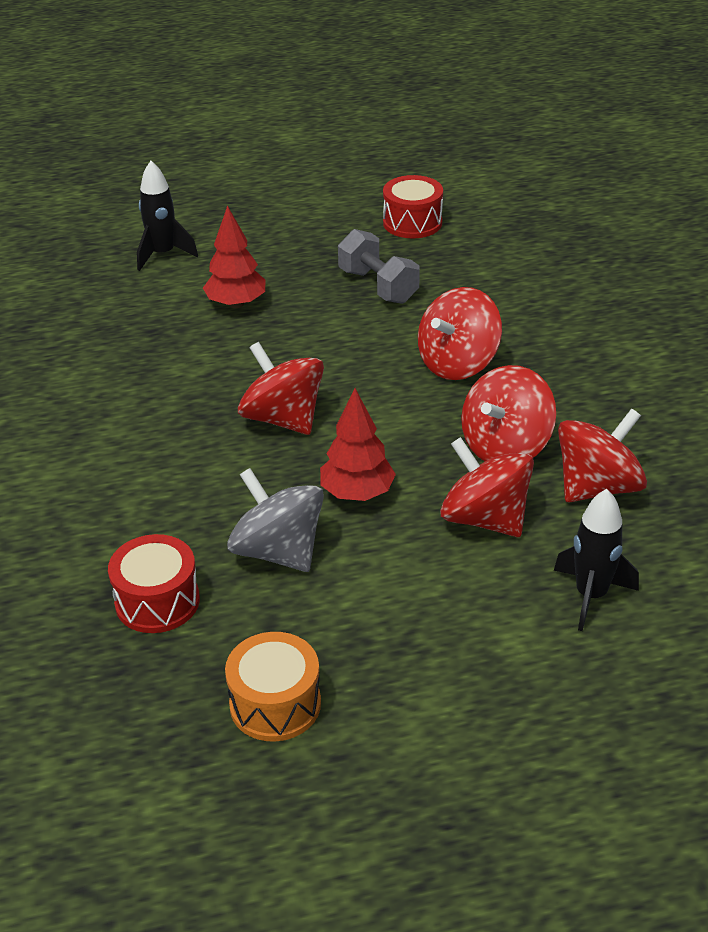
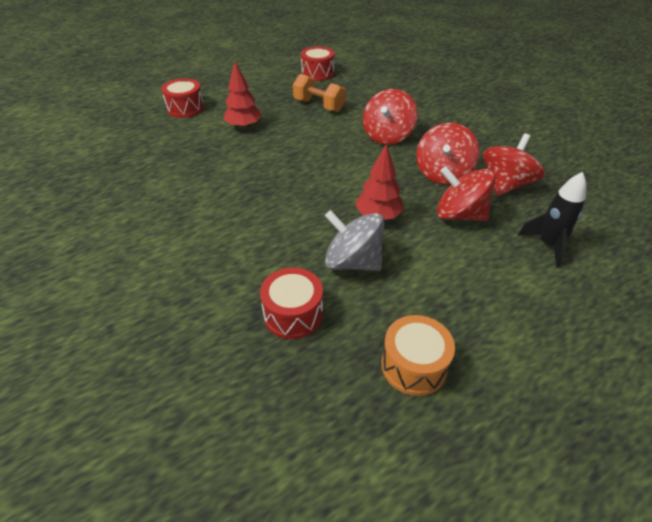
camera: 20 degrees left, 5 degrees up
black rocket [137,161,198,271] -> red drum [161,78,204,118]
red spinning top [238,342,324,435] -> none
grey dumbbell [338,229,420,304] -> orange dumbbell [293,74,346,112]

